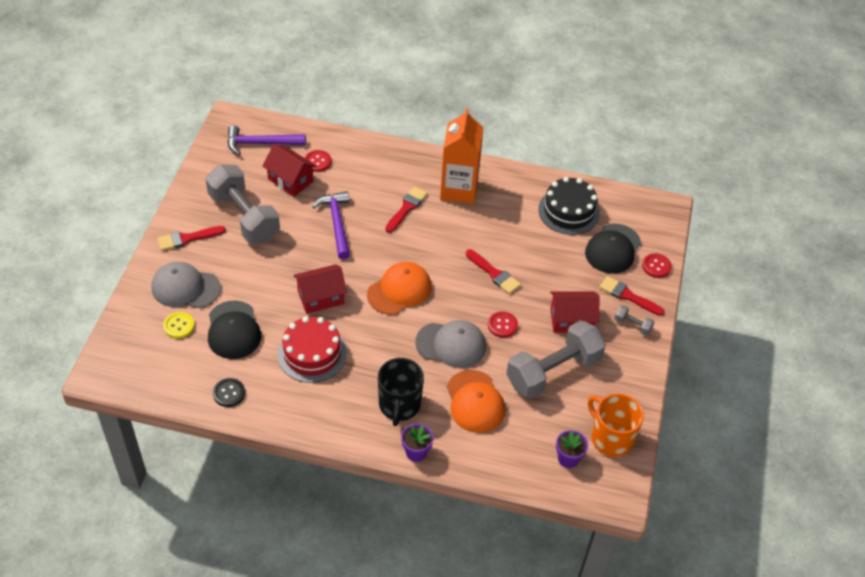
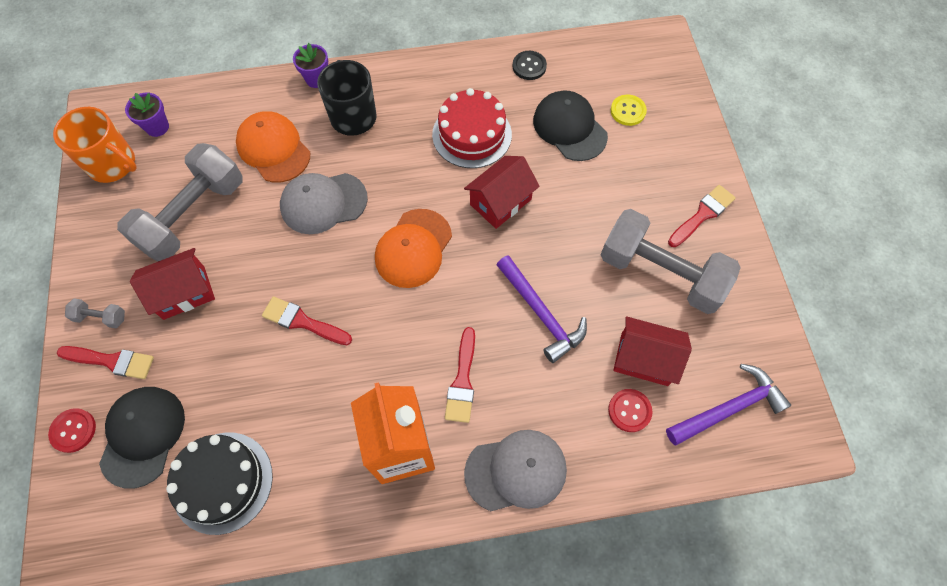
camera: 160 degrees right, 15 degrees up
grey cap [152,262,221,308] -> grey cap moved to [464,430,567,511]
red button [488,311,518,338] -> none

